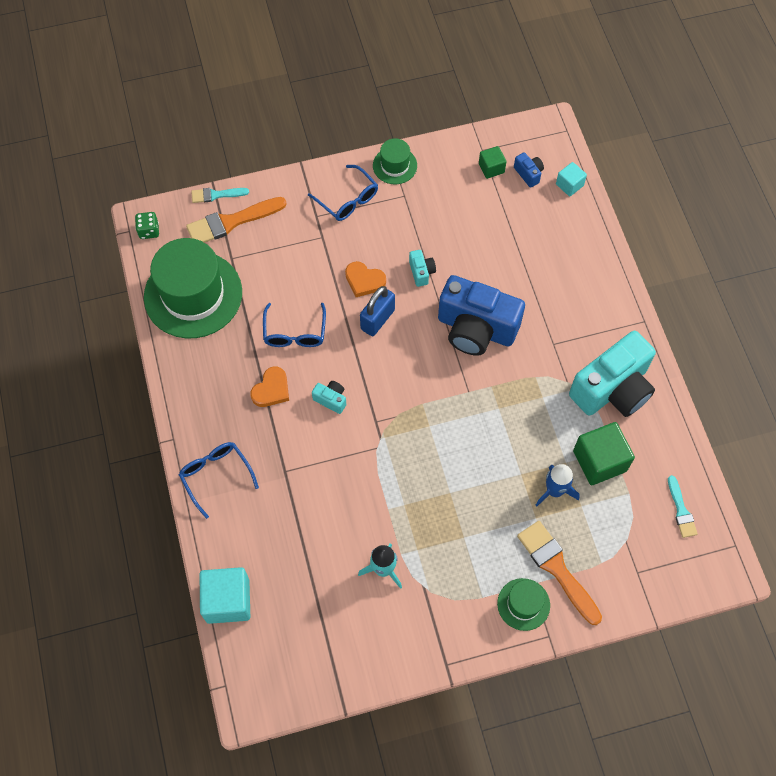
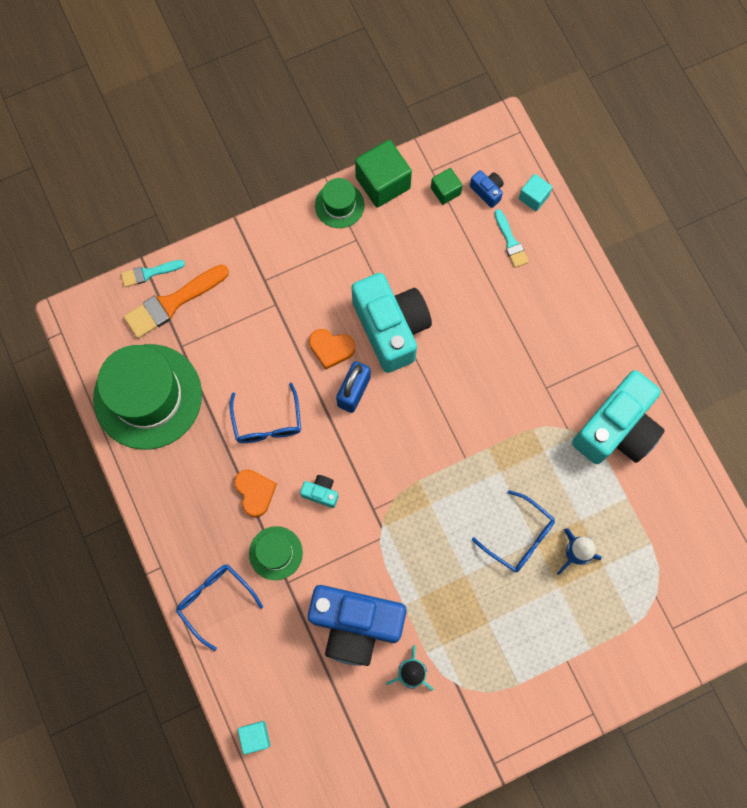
camera: 10 degrees left, 10 degrees up
green dice [135,212,159,239] -> none
turquoise cube [200,567,250,624] -> turquoise cube [238,721,270,755], size x0.55
orange heart [251,367,289,407] -> orange heart turned 45 degrees counterclockwise [234,470,277,517]
blue glasses [308,165,378,221] -> blue glasses moved to [472,490,555,572]
turquoise camera [409,250,436,287] -> turquoise camera [352,273,432,373], size x2.47
blue camera [438,275,525,356] -> blue camera moved to [308,585,407,666]
green hat [497,578,550,631] -> green hat moved to [249,526,303,580]
orange brush [517,521,602,625] -> none
green cube [573,422,635,485] -> green cube moved to [355,140,412,208]
turquoise brush [668,475,698,538] -> turquoise brush moved to [494,209,529,268]

